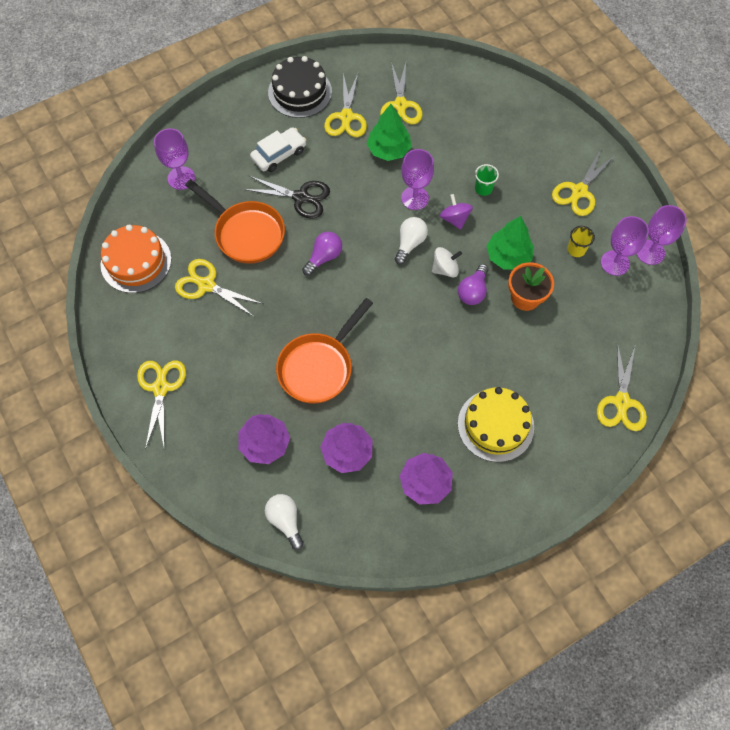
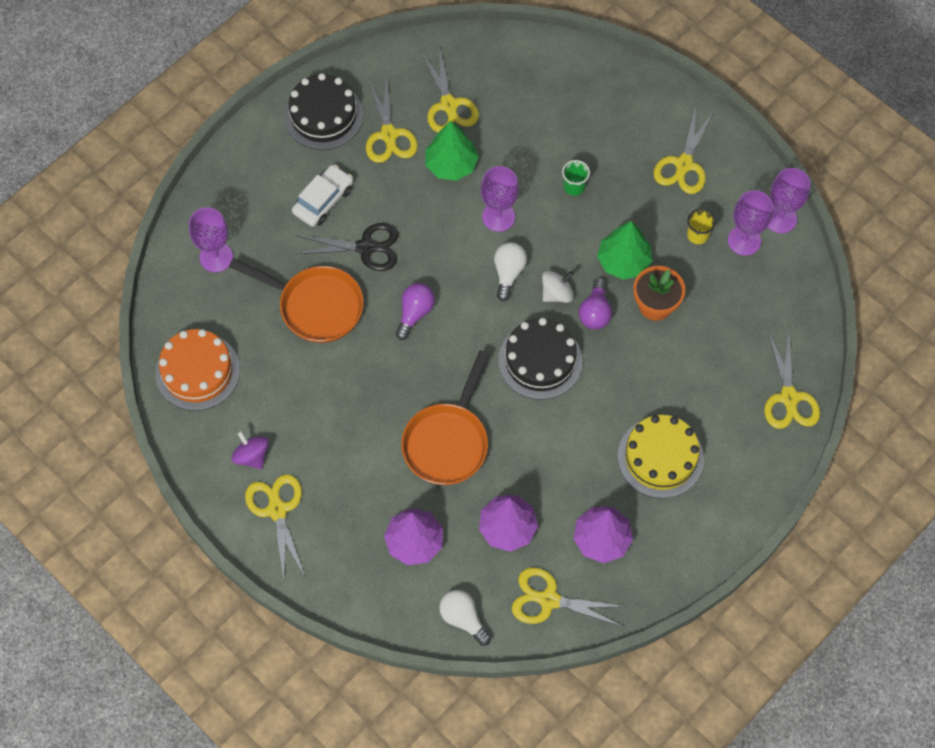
camera: 15 degrees left, 0 degrees up
yellow scissors [175,259,263,317] -> yellow scissors moved to [512,568,627,627]
purple spinning top [440,194,473,230] -> purple spinning top moved to [231,431,269,469]
none -> black cake [498,318,582,400]

